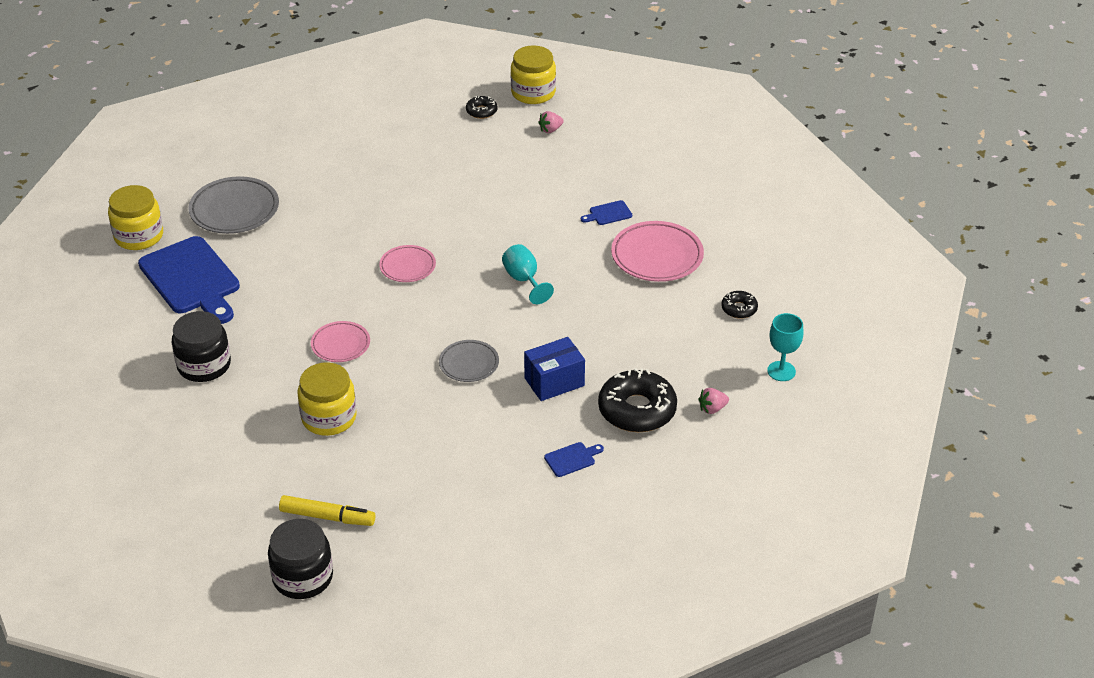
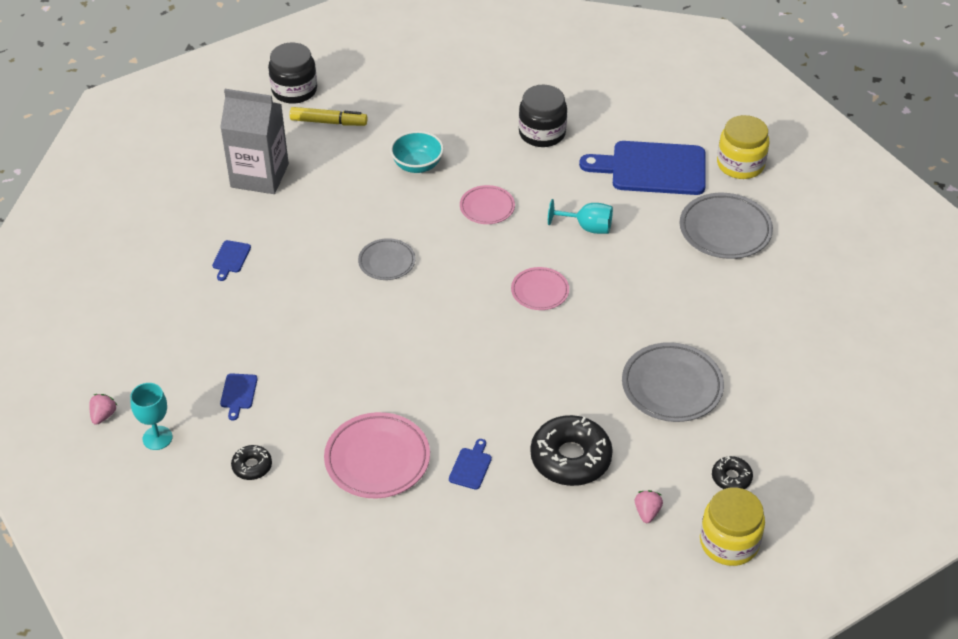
camera: 130 degrees right, 5 degrees up
yellow marker [279,495,375,526] -> yellow marker turned 135 degrees counterclockwise [290,107,367,126]
yellow jar [297,362,357,436] -> turquoise bowl [390,131,444,173]
turquoise goblet [502,244,554,304] -> turquoise goblet moved to [548,199,613,234]
blue box [524,337,585,401] -> none
black donut [598,368,677,432] -> black donut moved to [530,415,613,486]
pink strawberry [698,388,729,414] -> pink strawberry moved to [89,394,117,425]
none -> grey carton [220,89,289,194]
none -> blue cutting board [220,373,258,421]
none -> grey plate [622,342,724,422]

